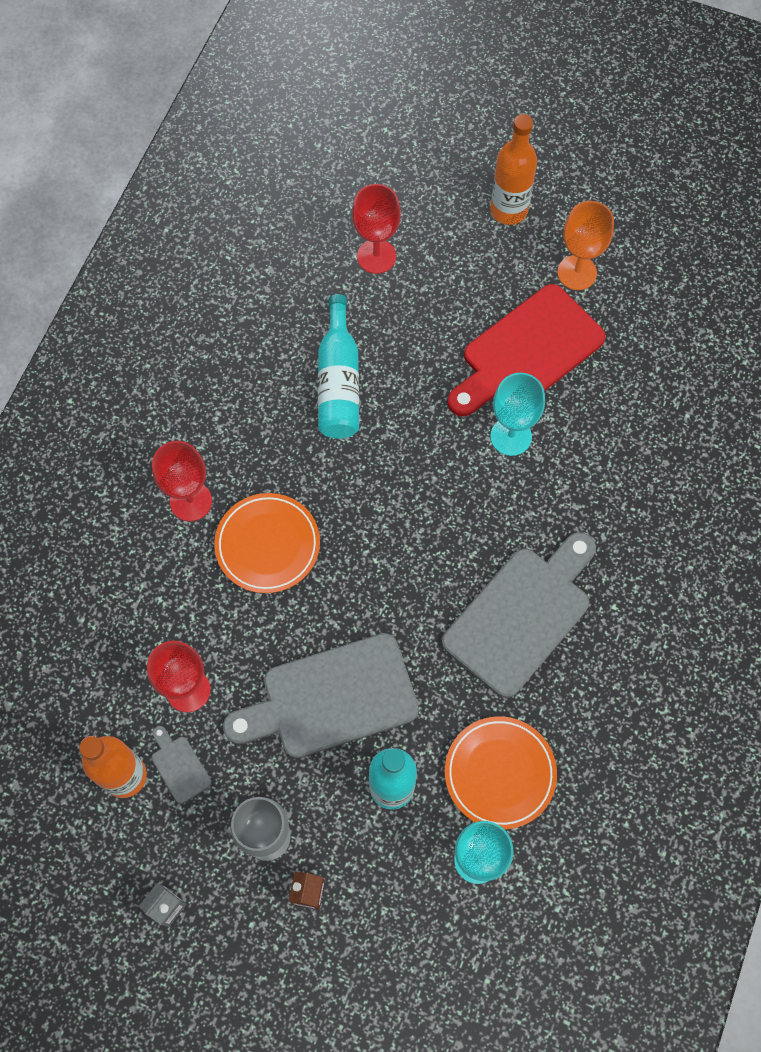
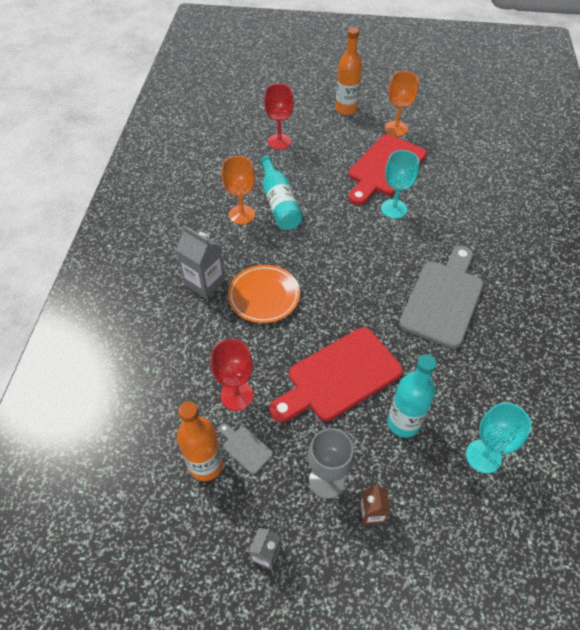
camera: 15 degrees left, 15 degrees down
red goblet [152,441,212,521] -> grey carton [176,226,225,299]
grey cutting board [223,633,419,758] -> red cutting board [269,327,403,422]
orange plate [445,716,557,829] -> none
none -> orange goblet [222,156,255,225]

